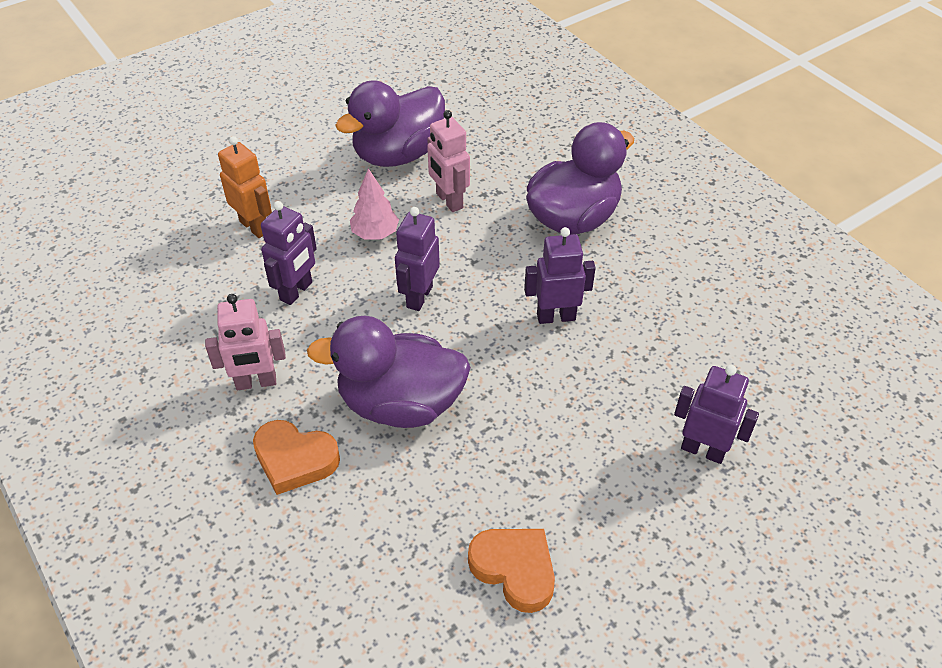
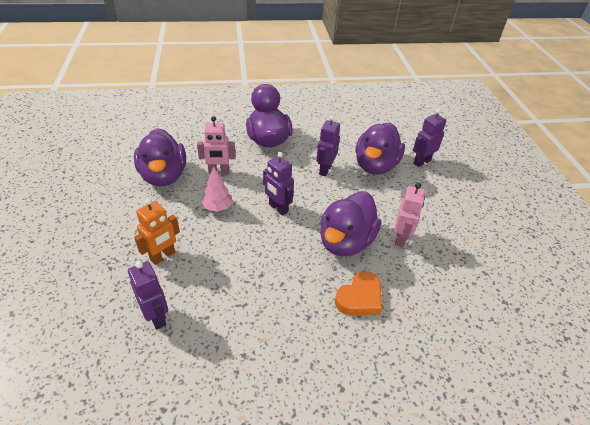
camera: 65 degrees left, 5 degrees down
pink robot [205,294,286,390] -> pink robot moved to [394,183,425,247]
orange robot [218,136,272,238] -> orange robot turned 150 degrees clockwise [134,198,180,265]
purple robot [261,201,317,305] -> purple robot moved to [128,261,168,330]
orange heart [468,529,555,613] -> none
none -> purple duck [355,123,405,175]

